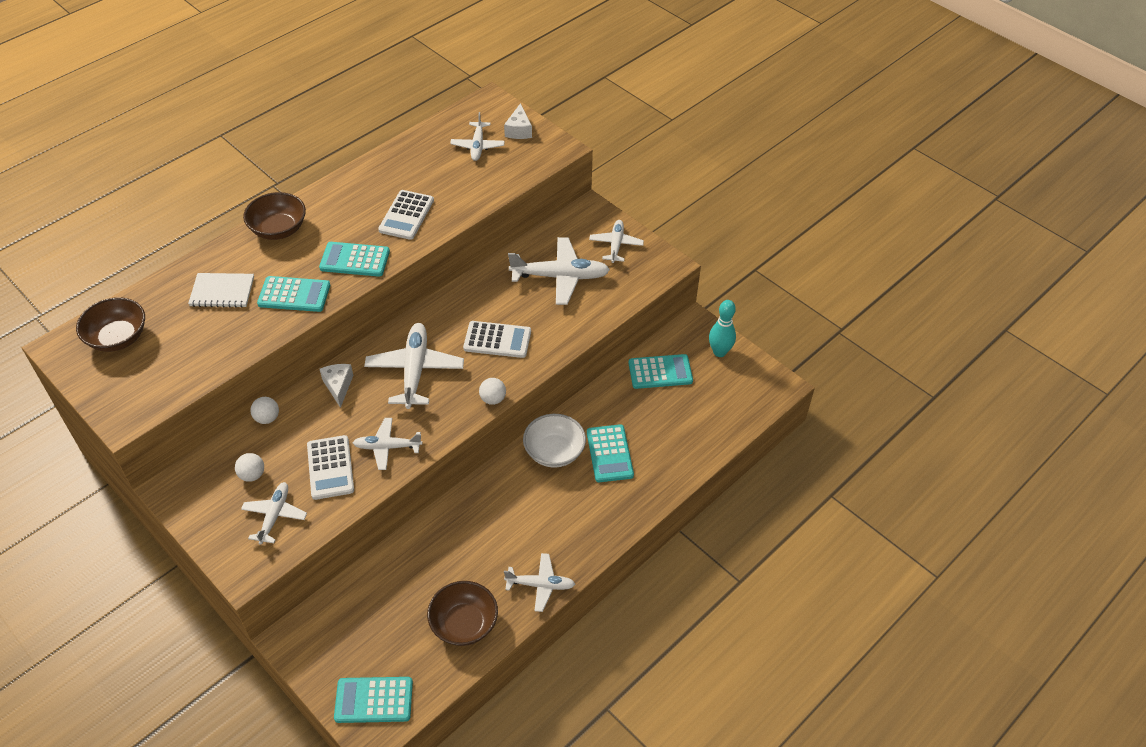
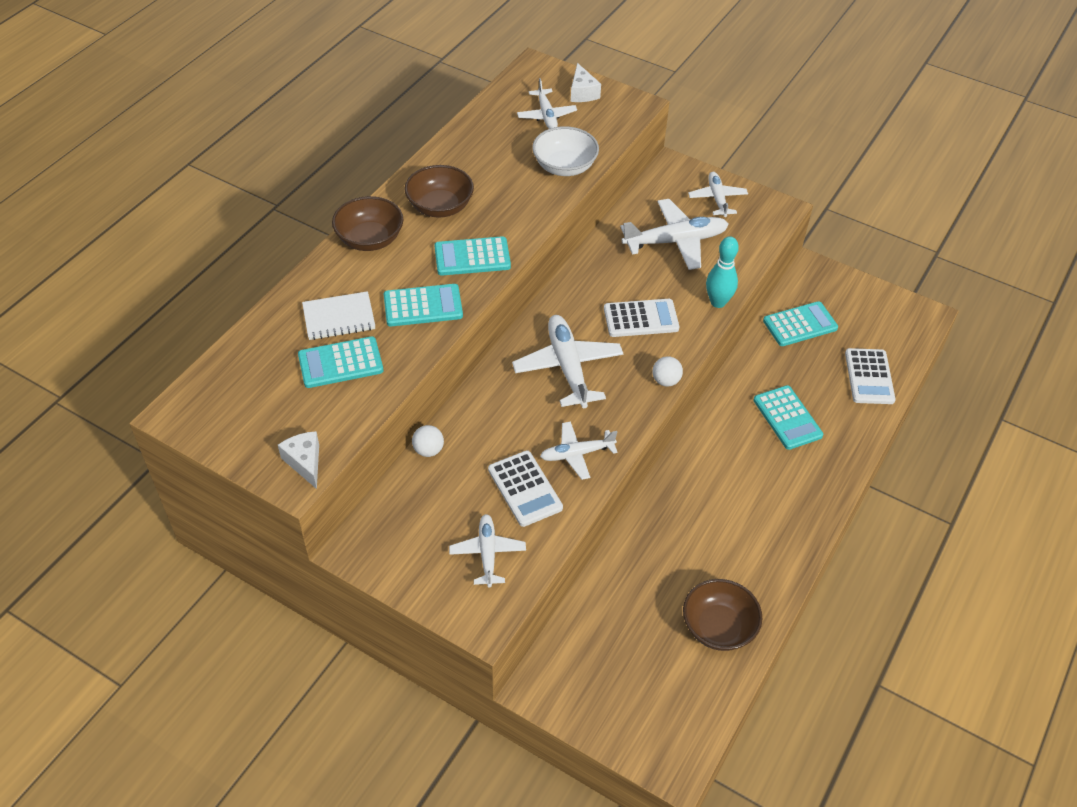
camera: 15 degrees left, 0 degrees up
brown bowl [76,297,145,352] -> brown bowl moved to [405,165,474,218]
white ball [235,453,264,482] -> none
white cheese [320,364,353,408] -> white cheese moved to [278,431,319,489]
turquoise calculator [334,677,413,723] -> turquoise calculator moved to [298,336,383,388]
white calculator [378,190,434,240] -> white calculator moved to [845,348,896,404]
white plane [504,553,575,612] -> none
white bowl [523,414,586,468] -> white bowl moved to [532,126,599,176]
turquoise bowling pin [709,300,736,357] -> turquoise bowling pin moved to [706,236,739,308]

